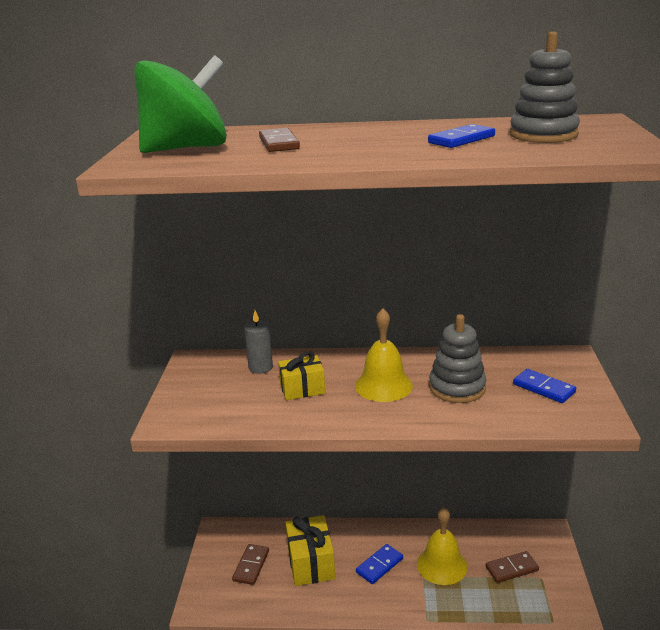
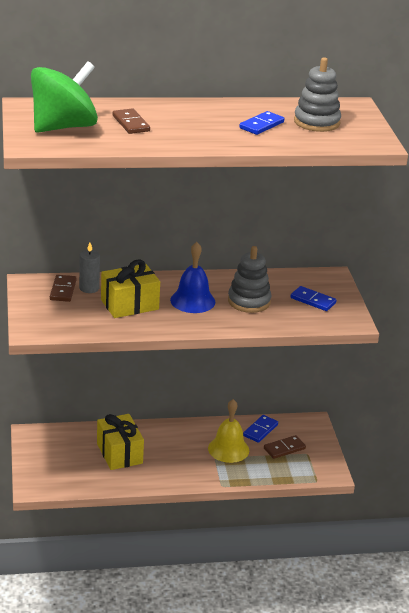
camera: 15 degrees left, 5 degrees up
brown domino [232,544,269,585] -> brown domino moved to [50,275,77,302]
yellow gift [278,351,325,400] -> yellow gift [101,259,160,318], size x1.52
yellow bell [355,309,413,402] -> blue bell [170,242,215,313]
blue domino [356,544,403,584] -> blue domino moved to [243,415,278,443]

